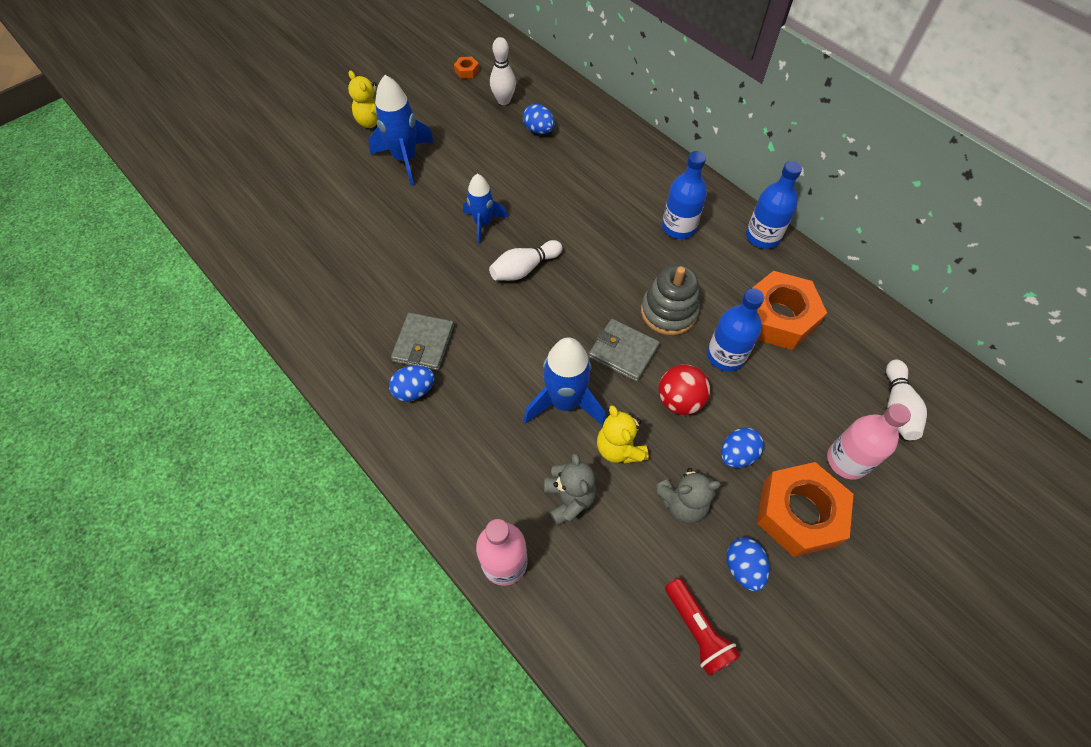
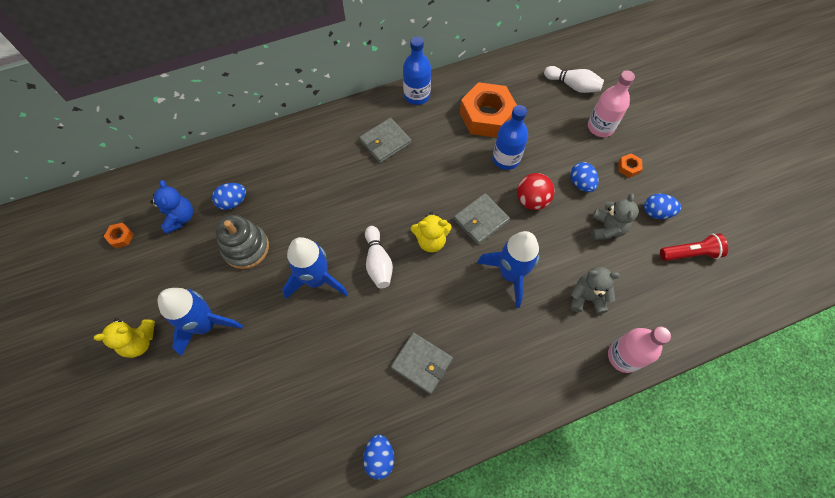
camera: 70 degrees left, 5 degrees up
blue egg [389,365,435,402] -> blue egg moved to [363,434,394,480]
blue rocket [463,174,507,244] -> blue rocket [282,237,348,299], size x1.52
white bowling pin [490,37,516,105] -> blue teddy bear [150,180,193,234]
yellow teddy bear [597,405,649,463] -> yellow teddy bear moved to [411,212,452,252]
grey stacking toy [641,264,700,335] -> grey stacking toy moved to [216,215,269,269]
blue bottle [662,151,707,239] -> grey wallet [359,118,411,163]
orange nut [757,462,853,557] -> orange nut [618,153,643,178], size x0.40

